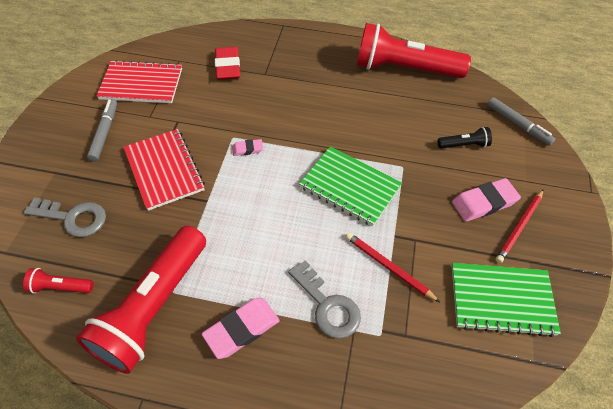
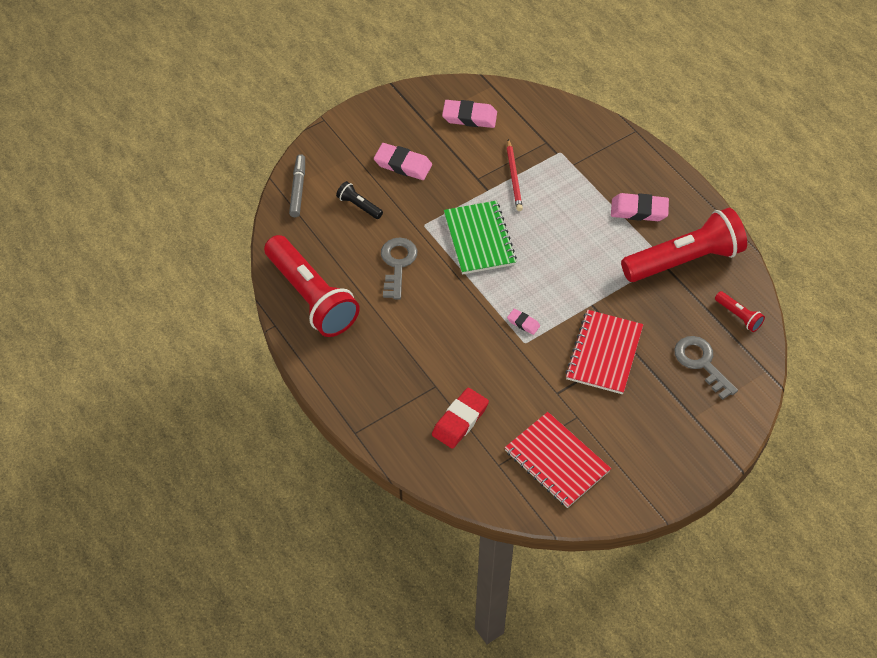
camera: 135 degrees left, 0 degrees up
grey marker [87,99,117,162] -> none
grey key [288,261,361,339] -> grey key moved to [381,238,417,299]
green notebook [452,263,561,337] -> pink eraser [442,100,497,128]
red pencil [495,189,544,263] -> none

